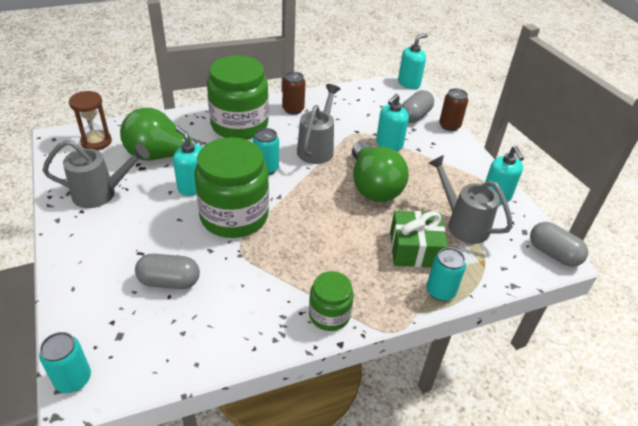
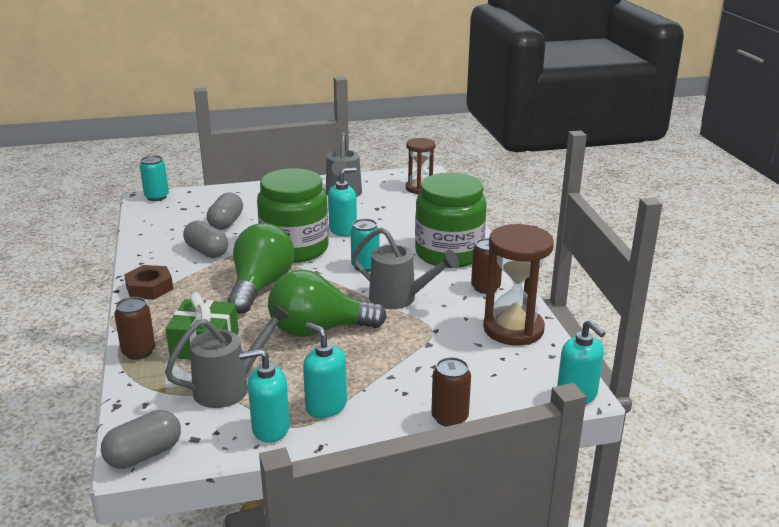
camera: 100 degrees right, 15 degrees down
green light bulb [120,108,207,161] -> green light bulb moved to [228,223,294,314]
green jar [309,271,354,331] -> brown nut [124,265,173,300]
turquoise soap dispenser [376,94,409,151] -> turquoise soap dispenser moved to [303,322,347,418]
grey capsule [402,90,434,123] -> grey capsule moved to [183,220,228,258]
turquoise can [427,247,466,301] -> brown can [114,297,155,360]
none -> brown hourglass [483,224,554,346]

